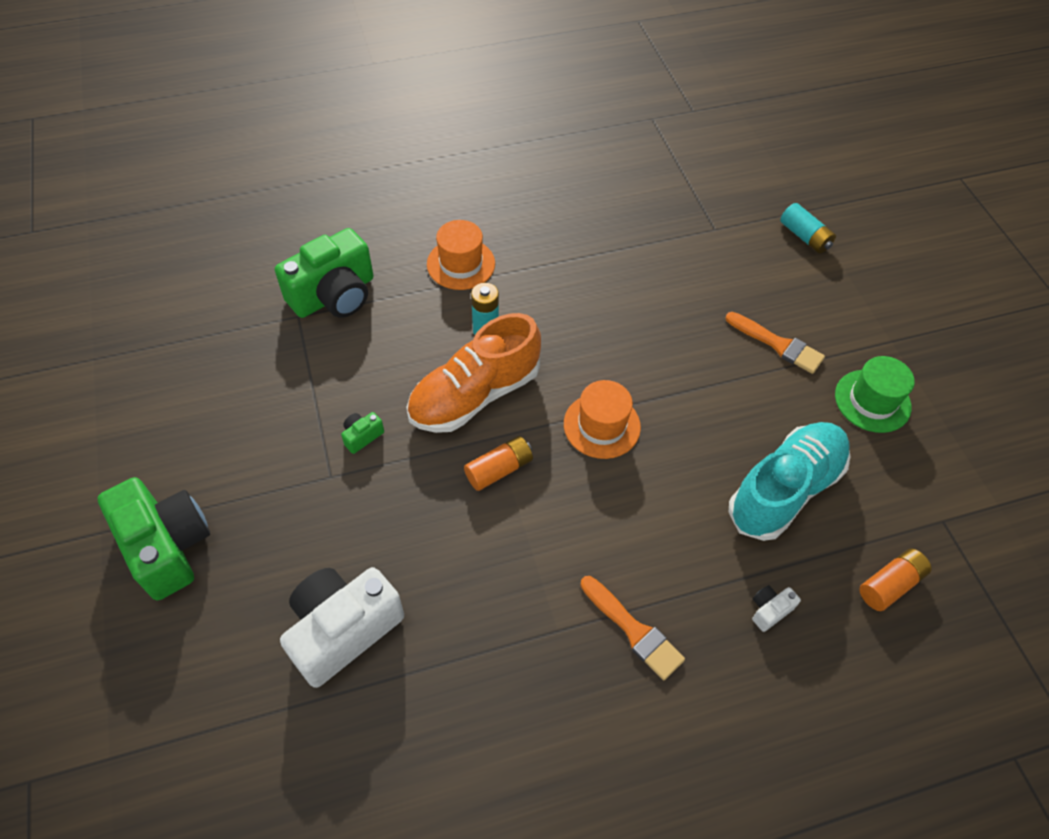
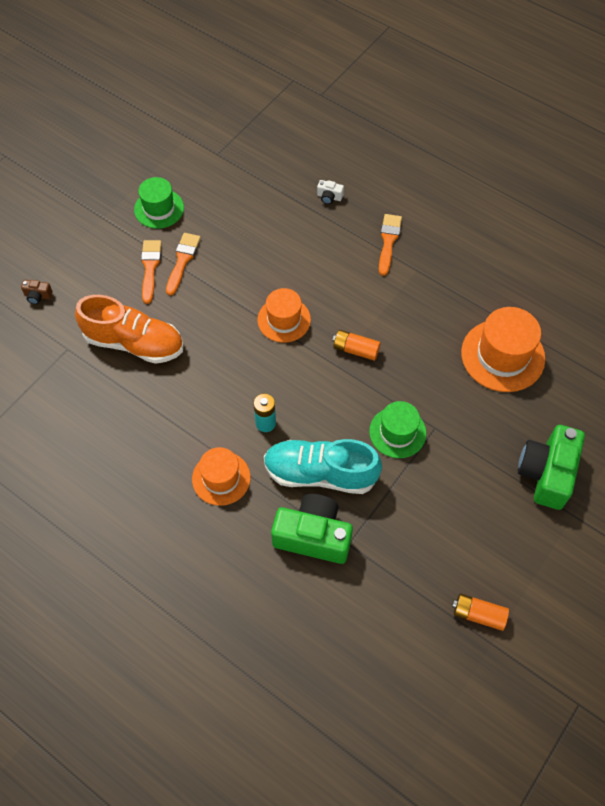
camera: 125 degrees left, 5 degrees up
white camera [280,567,404,688] -> orange hat [461,307,545,392]
green camera [341,412,384,454] -> green hat [369,401,426,458]
orange shoe [407,313,541,433] -> orange shoe moved to [75,295,183,364]
turquoise shoe [729,422,850,541] -> turquoise shoe moved to [264,439,382,494]
turquoise battery [780,203,836,254] -> brown camera [21,280,52,304]
orange battery [859,548,932,611] -> orange battery moved to [452,594,509,631]
none -> orange brush [166,233,201,295]

